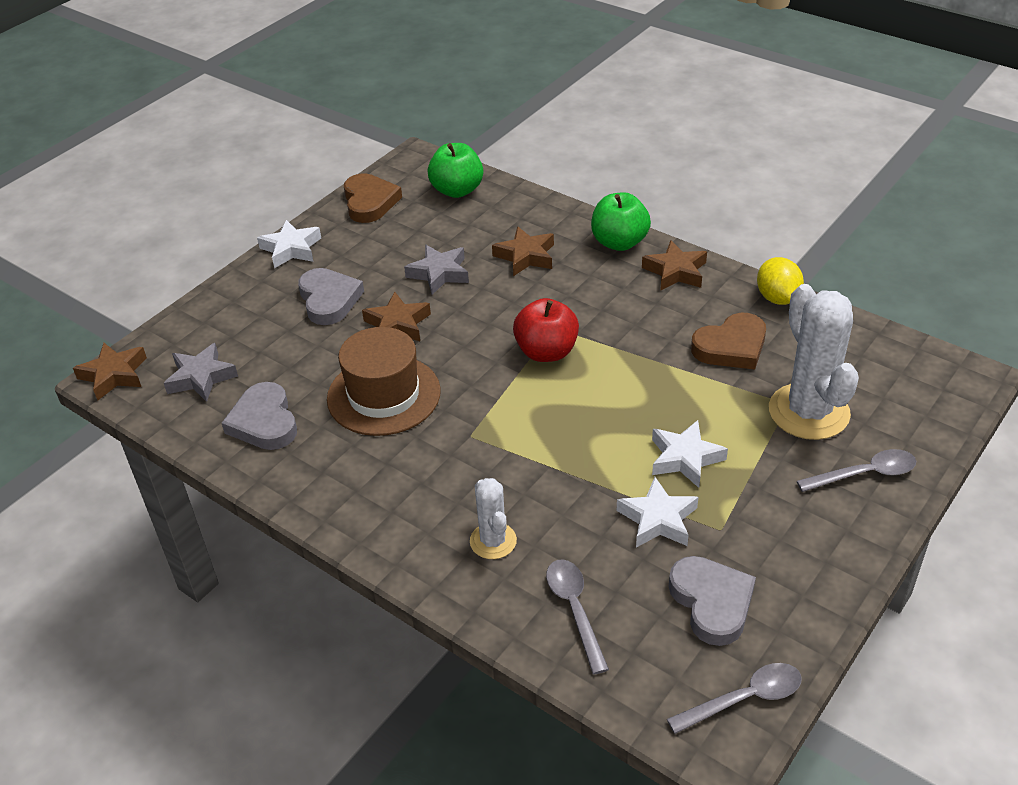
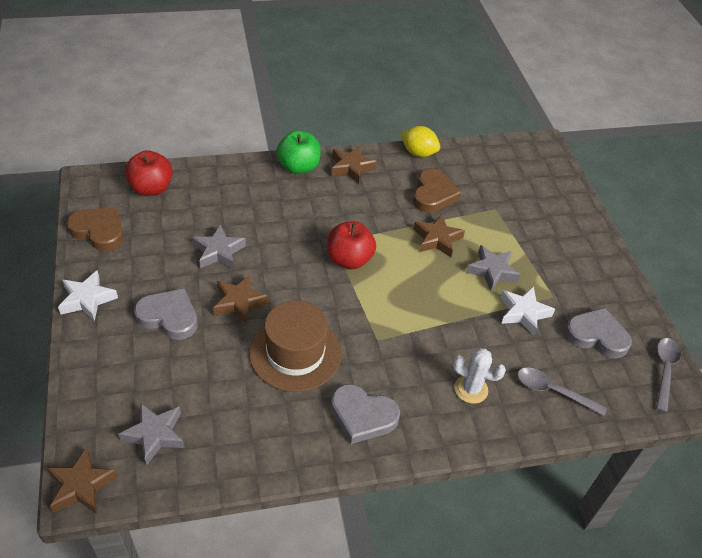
camera: 55 degrees left, 5 degrees up
grey heart [222,382,297,450] -> grey heart moved to [331,384,400,444]
green apple [427,143,483,198] -> red apple [125,150,173,196]
brown star [492,226,554,276] -> brown star moved to [413,214,465,257]
white star [652,420,728,488] -> grey star [466,245,521,291]
white cactus [769,284,859,440] -> none
grey spoon [797,449,916,492] -> none

